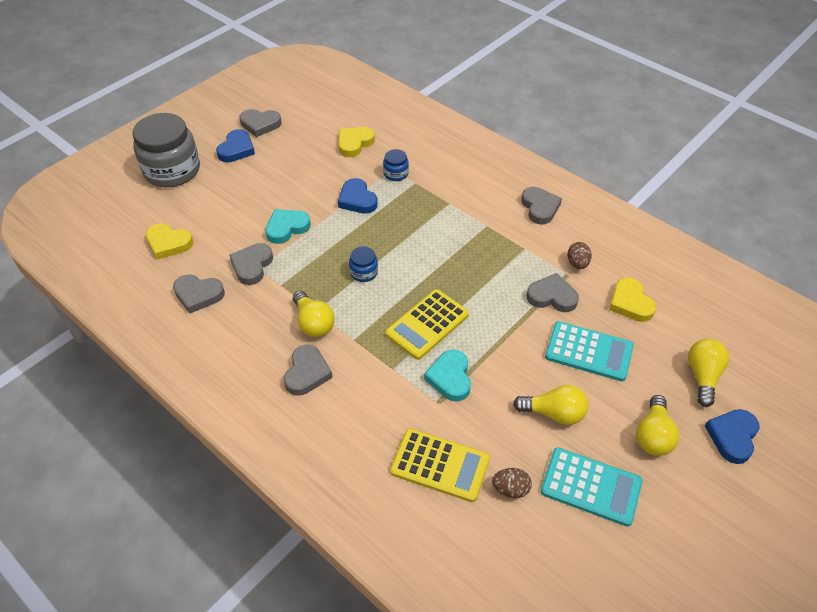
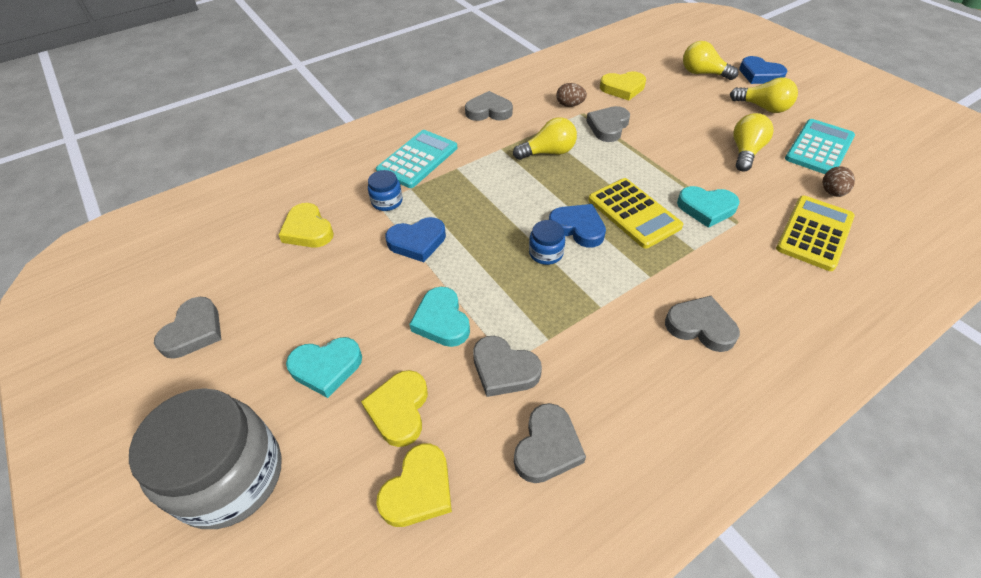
camera: 75 degrees left, 0 degrees up
blue heart [216,129,255,162] -> blue heart moved to [549,204,606,248]
yellow light bulb [293,291,335,337] -> yellow light bulb moved to [513,117,577,160]
turquoise calculator [545,321,634,381] -> turquoise calculator moved to [376,130,457,188]
none -> turquoise heart [286,337,362,398]
none -> yellow heart [361,370,428,447]

